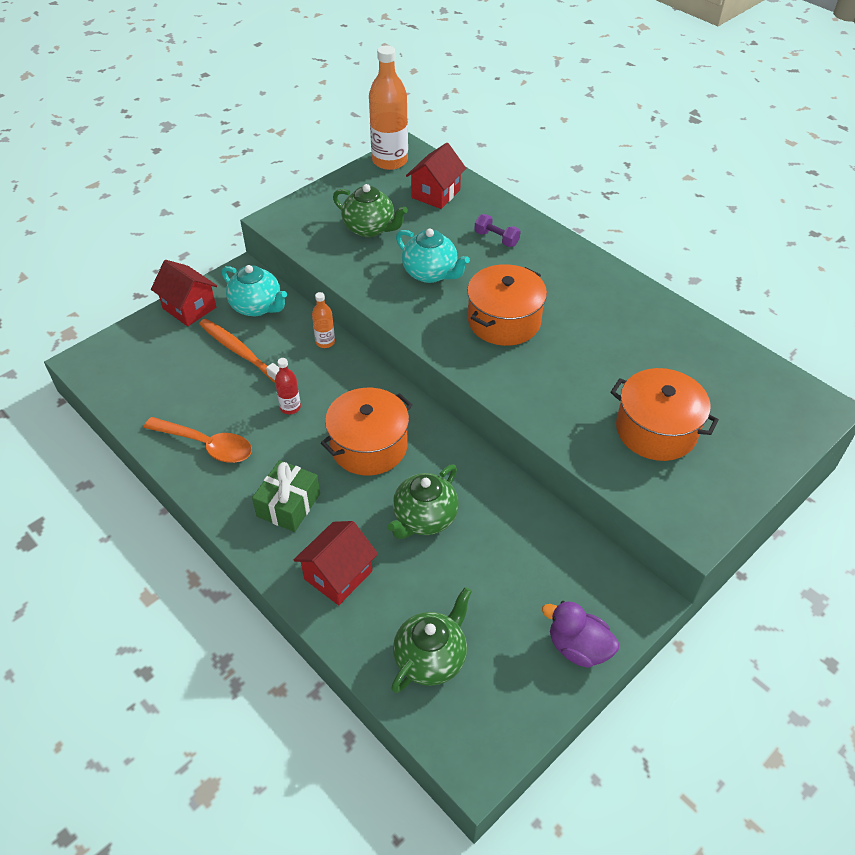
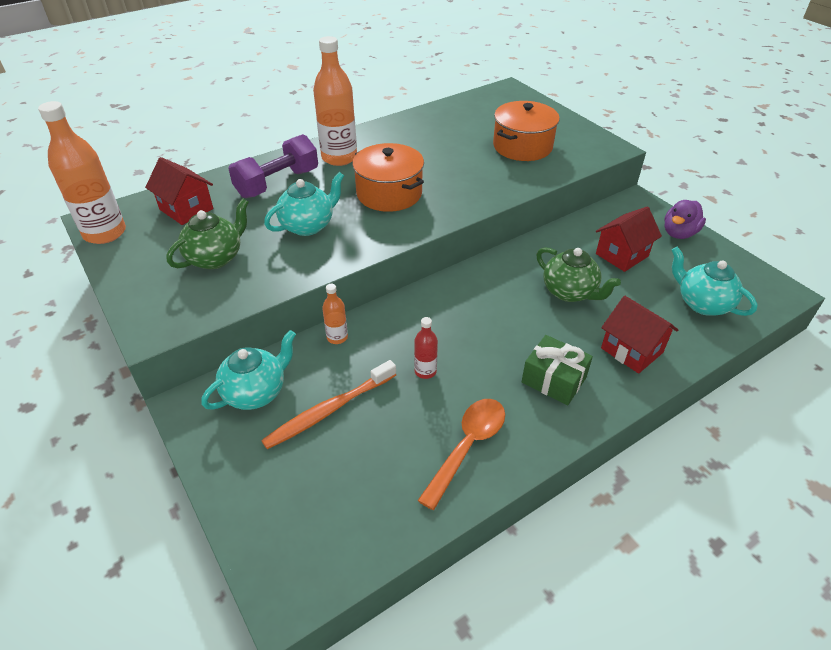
camera: 80 degrees left, 5 degrees down
red house [151,260,217,326] -> red house moved to [596,206,662,272]
orange pot [321,388,412,476] -> none
green teapot [391,587,472,693] -> turquoise teapot [672,247,758,316]
purple dumbbell [474,214,521,247] -> purple dumbbell [228,134,318,198], size x1.96
none -> orange bottle [313,36,357,166]

